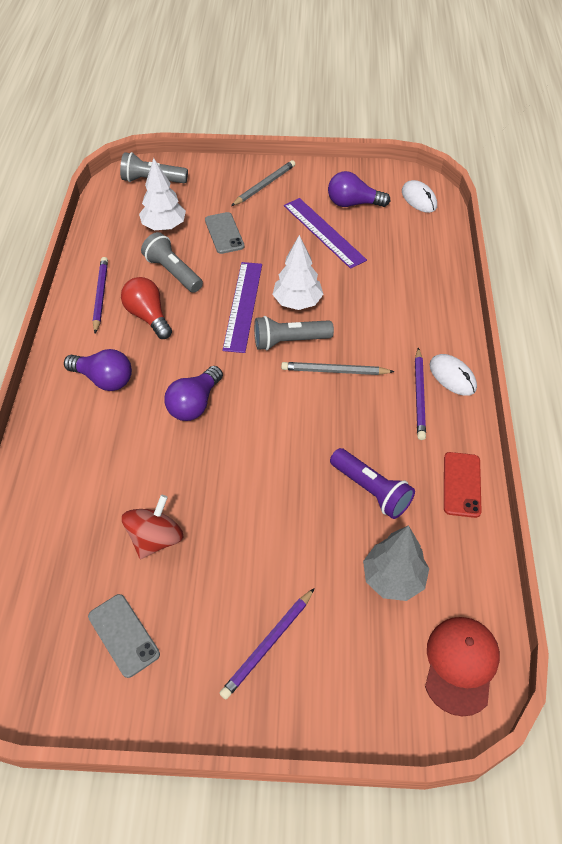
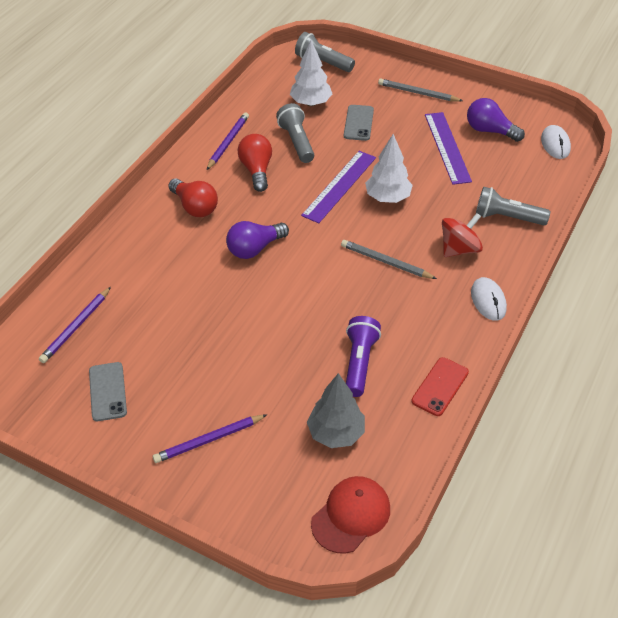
camera: 25 degrees right, 5 degrees down
purple light bulb [64,349,132,391] -> red light bulb [168,178,218,217]
red spinning top [122,495,184,559] -> red spinning top moved to [442,213,483,257]
grey pencil [231,160,295,206] -> grey pencil turned 135 degrees counterclockwise [378,79,463,102]
grey flashlight [254,316,334,350] -> grey flashlight moved to [476,187,551,225]
purple flashlight [330,448,415,519] -> purple flashlight turned 150 degrees counterclockwise [346,316,381,397]
purple pencil [415,347,426,440] -> purple pencil moved to [39,287,111,363]

